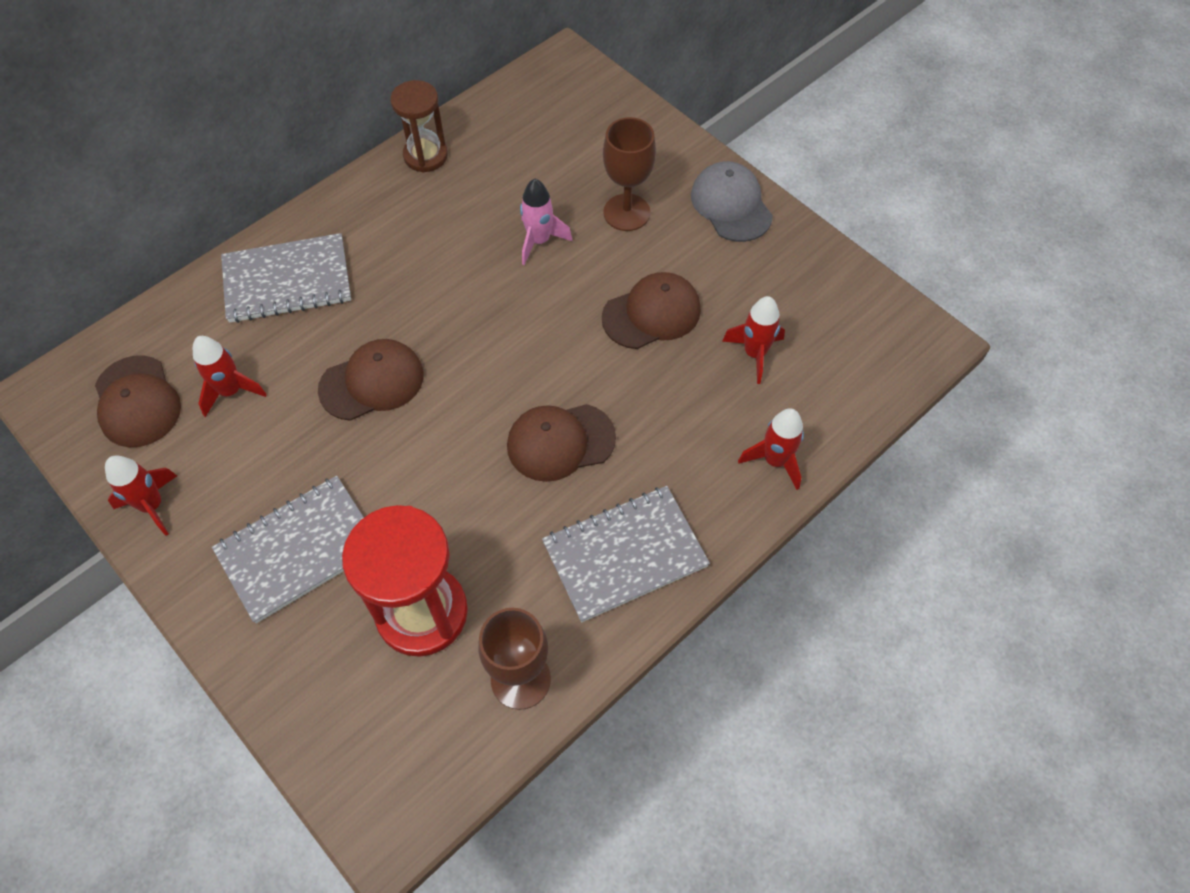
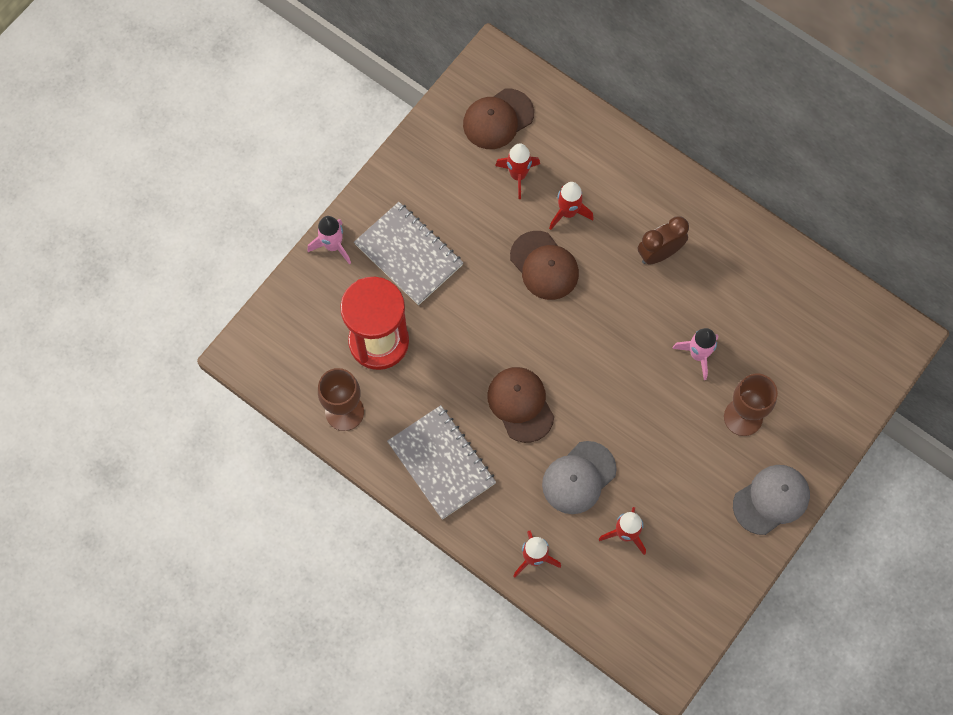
camera: 80 degrees right, 10 degrees up
red rocket [105,456,177,536] -> red rocket moved to [549,182,594,230]
grey notebook [221,233,351,323] -> none
brown hourglass [390,80,448,172] -> none
brown cap [602,272,701,349] -> none
none -> pink rocket [307,216,351,265]
none -> grey cap [542,441,617,514]
none -> brown clock [638,216,689,264]

